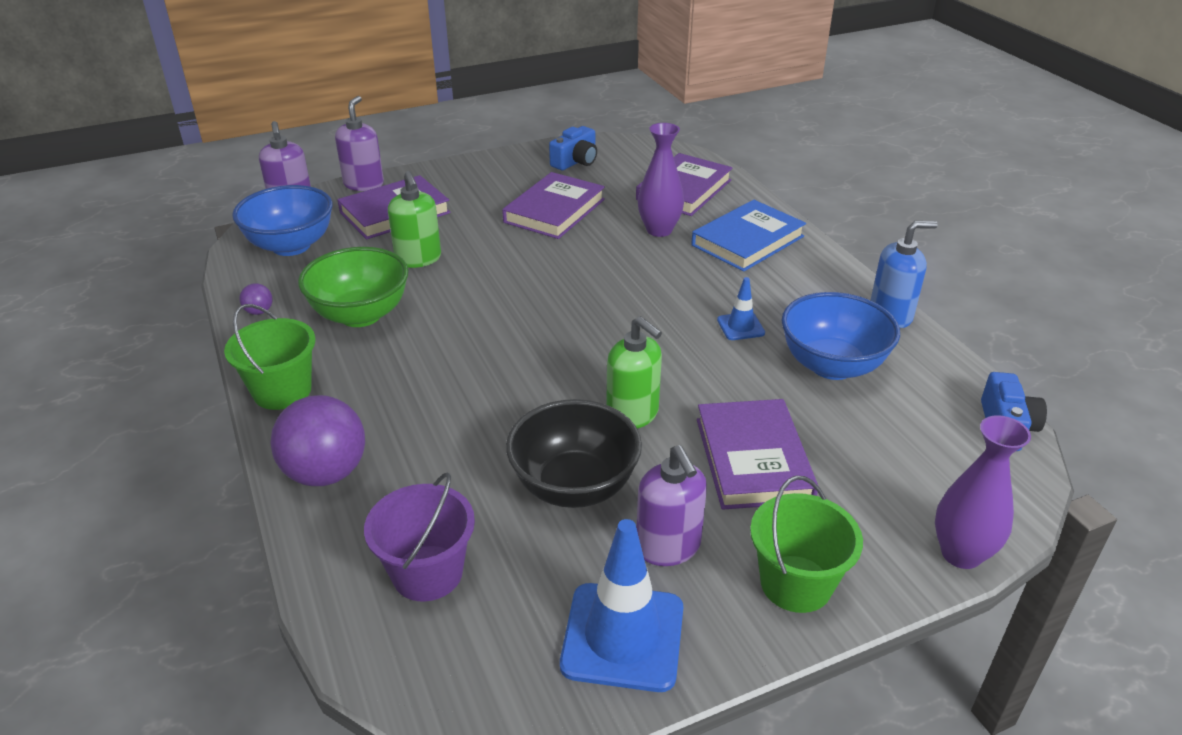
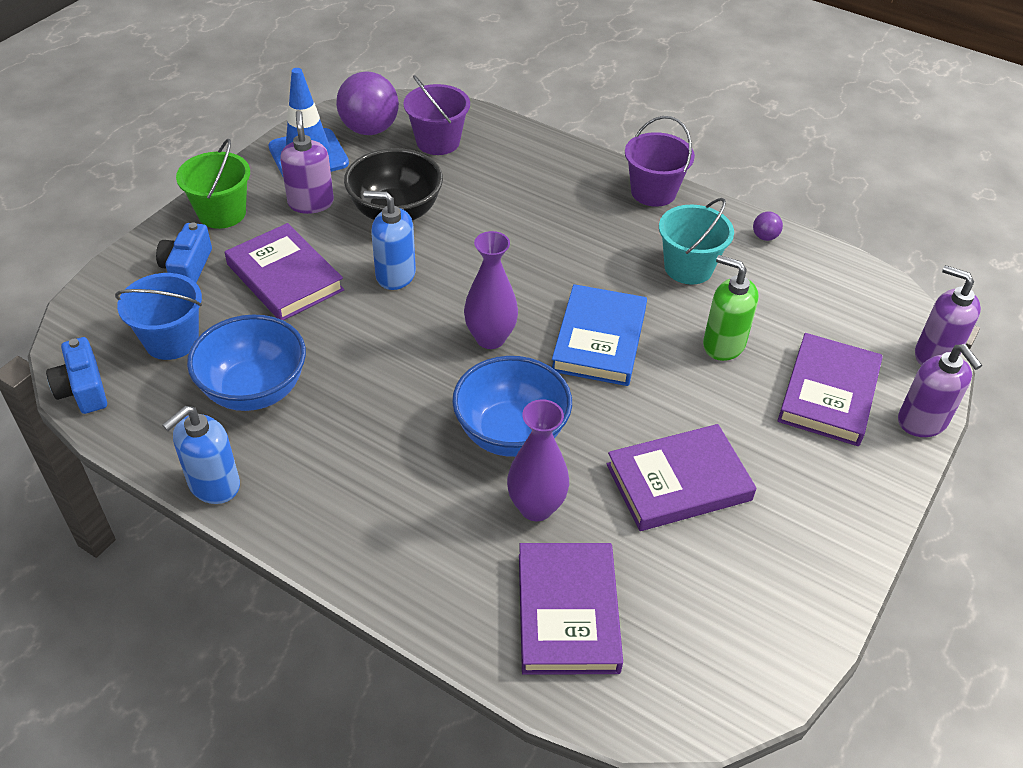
camera: 145 degrees right, 10 degrees up
green bucket [224,304,315,410] -> purple bucket [625,116,695,207]
blue bowl [232,185,333,256] -> blue bowl moved to [452,356,572,457]
purple ball [270,395,365,486] -> purple ball moved to [336,71,399,135]
green bowl [298,247,408,327] -> turquoise bucket [659,198,734,284]
purple book [502,172,605,239] -> purple book turned 75 degrees clockwise [607,424,756,531]
blue camera [549,126,597,170] -> blue camera moved to [156,222,212,283]
green soap dispenser [606,316,662,429] -> blue soap dispenser [364,191,416,290]
purple soap dispenser [636,445,707,566] -> purple soap dispenser turned 45 degrees clockwise [280,110,334,214]
blue book [691,200,806,272] -> blue book moved to [552,284,647,386]
blue traffic cone [717,277,765,340] -> none
purple vase [935,415,1031,569] -> purple vase moved to [464,231,518,349]
none -> blue bucket [115,273,202,360]

